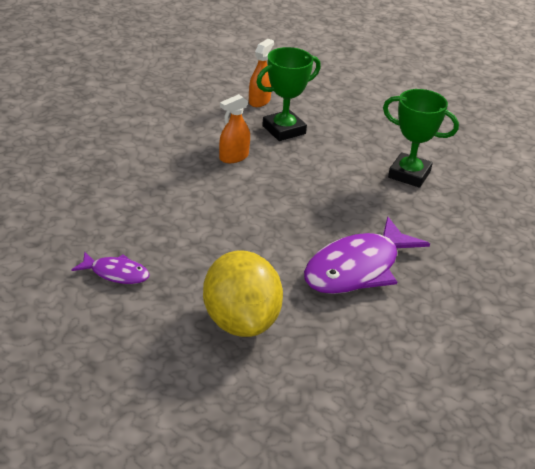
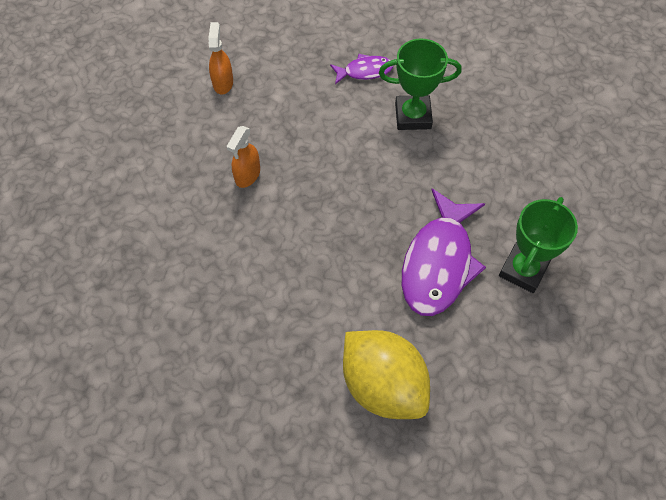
camera: 25 degrees left, 25 degrees up
purple fish [71,252,150,284] -> purple fish moved to [330,54,393,84]
green trophy [256,47,321,141] -> green trophy moved to [499,197,578,293]

